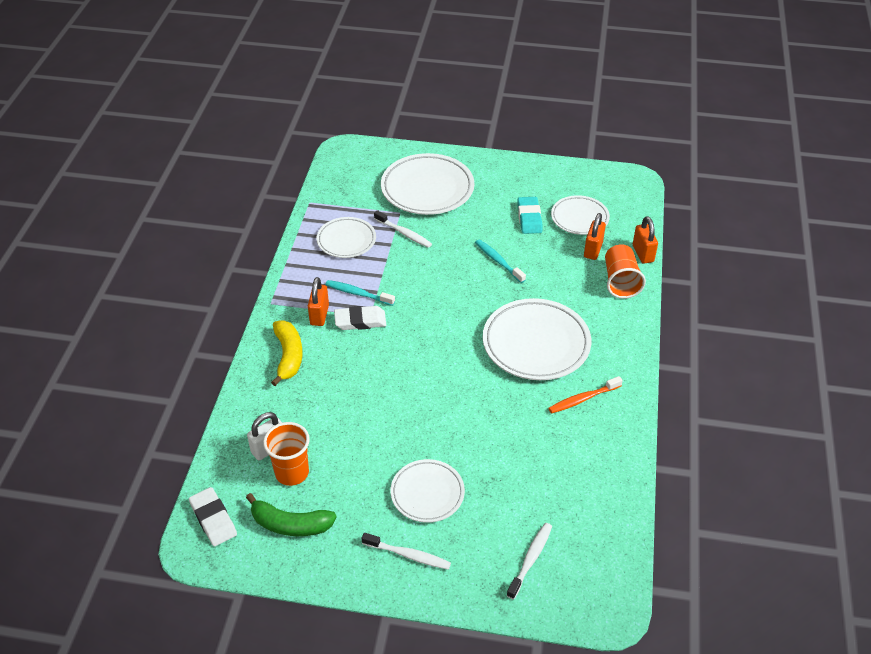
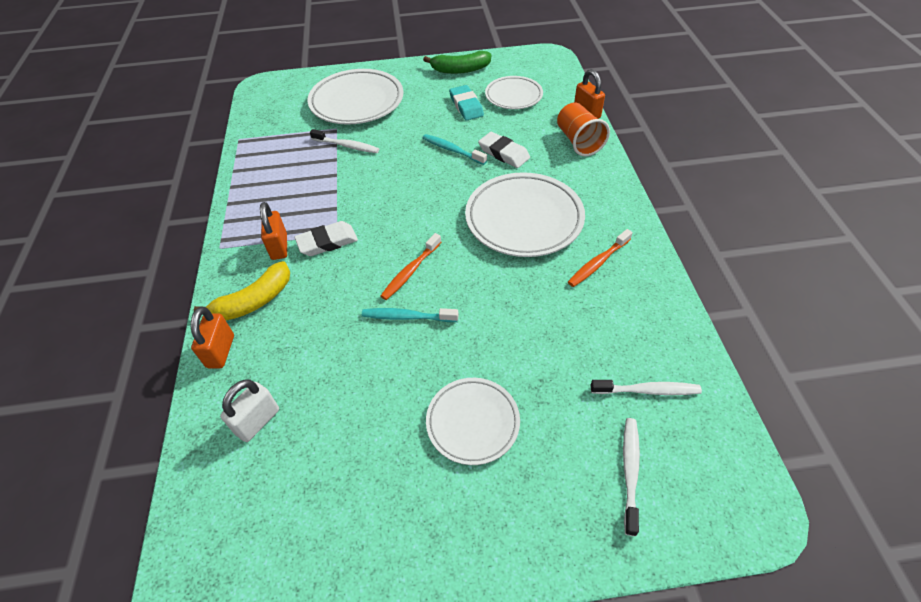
camera: 15 degrees left, 5 degrees up
white eraser [189,487,237,546] -> white eraser moved to [478,132,530,168]
green banana [246,493,337,536] -> green banana moved to [423,51,491,74]
orange cup [263,422,310,486] -> none
yellow banana [271,320,303,386] -> yellow banana turned 75 degrees clockwise [193,261,290,320]
white plate [316,217,376,258] -> none
turquoise toothbrush [325,280,395,306] -> turquoise toothbrush moved to [362,308,459,322]
white toothbrush [362,533,451,570] -> white toothbrush moved to [591,380,702,395]
orange padlock [584,213,606,260] -> orange padlock moved to [191,307,234,369]
none -> orange toothbrush [381,233,441,300]

